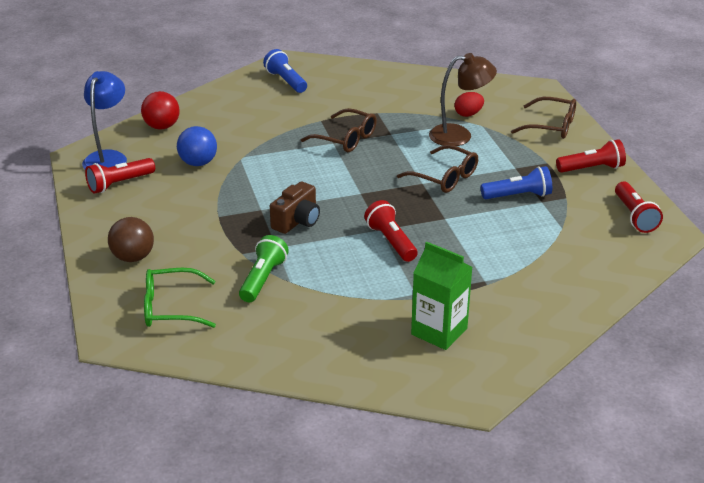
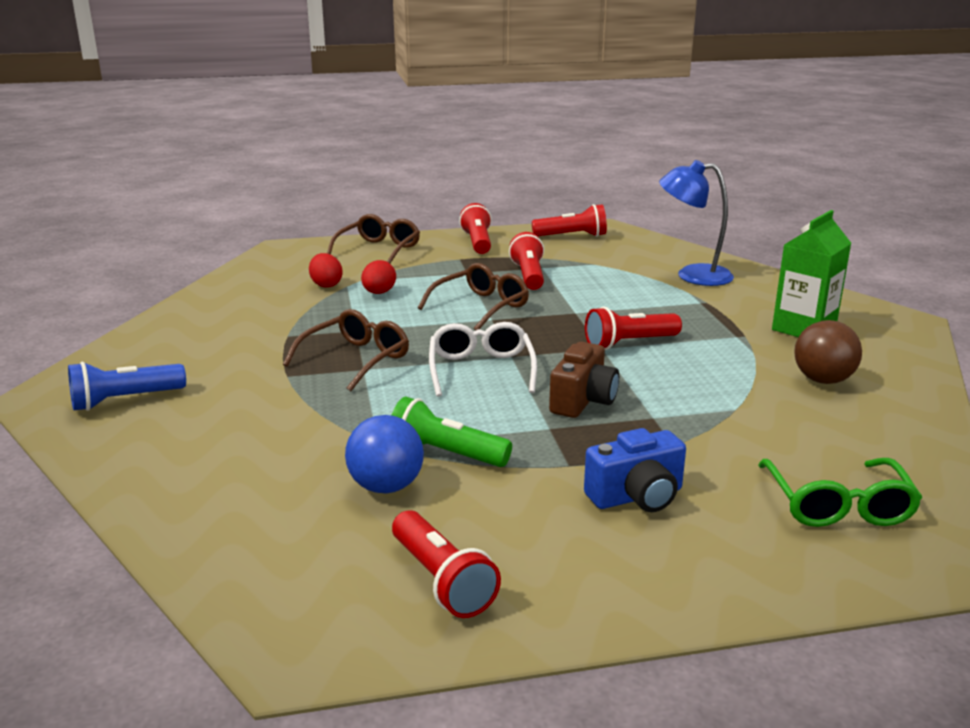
camera: 85 degrees left, 10 degrees down
blue lamp [82,71,127,169] -> blue lamp moved to [659,160,734,286]
brown ball [108,217,154,262] -> brown ball moved to [794,320,862,384]
red ball [141,91,180,130] -> none
green flashlight [239,235,289,302] -> green flashlight moved to [391,396,512,467]
brown camera [270,181,320,234] -> brown camera turned 75 degrees clockwise [549,342,619,418]
brown lamp [429,53,497,146] -> red egg [361,260,396,294]
blue flashlight [481,166,552,199] -> red flashlight [509,232,544,290]
none -> white glasses [429,322,537,397]
none -> blue camera [584,428,686,512]

